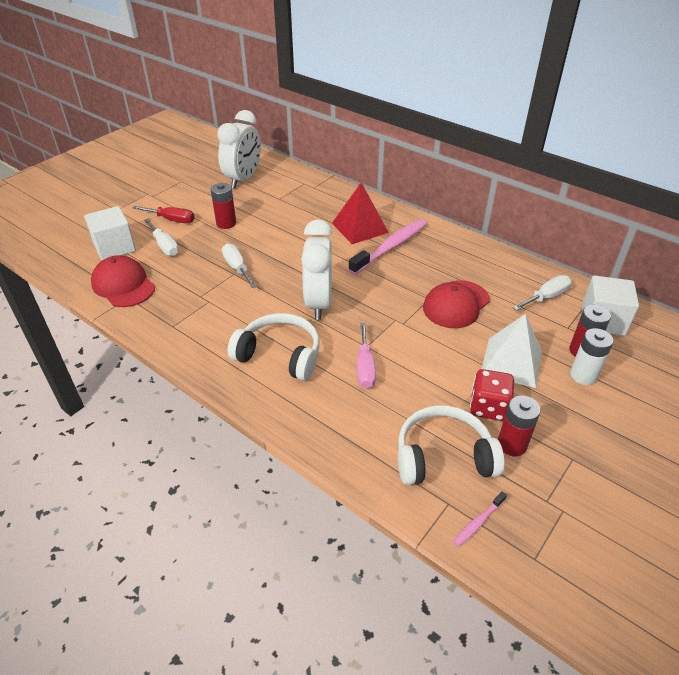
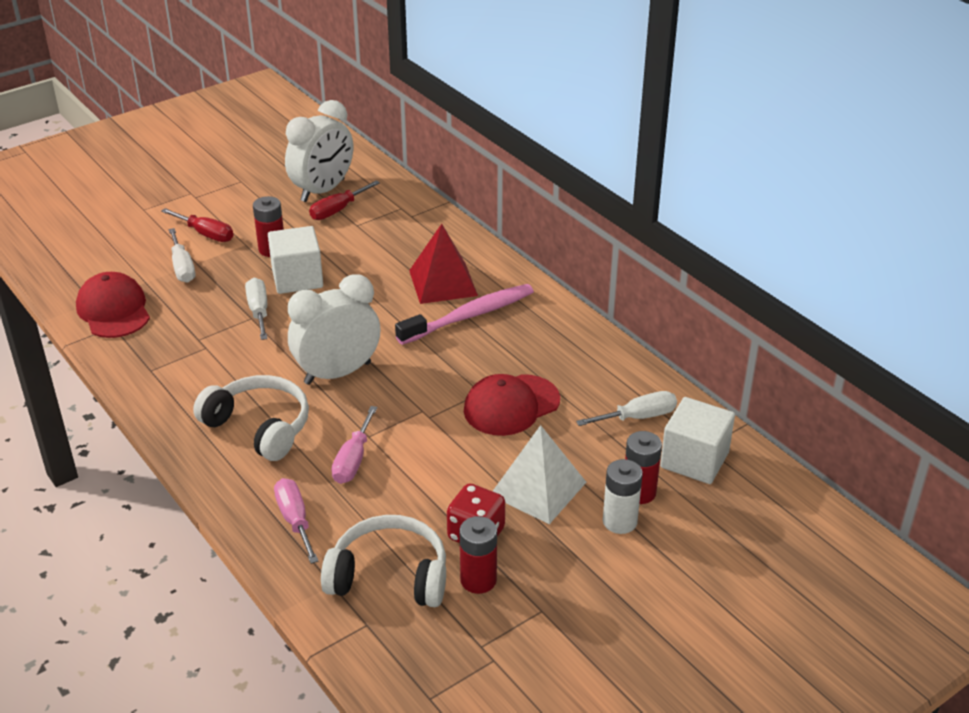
camera: 15 degrees right, 5 degrees down
white cube [84,206,136,260] -> white cube moved to [268,226,323,294]
white clock [301,219,333,320] -> white clock turned 45 degrees clockwise [288,274,380,385]
pink toothbrush [453,492,507,547] -> none
none -> pink screwdriver [274,478,318,564]
none -> red screwdriver [309,181,380,220]

